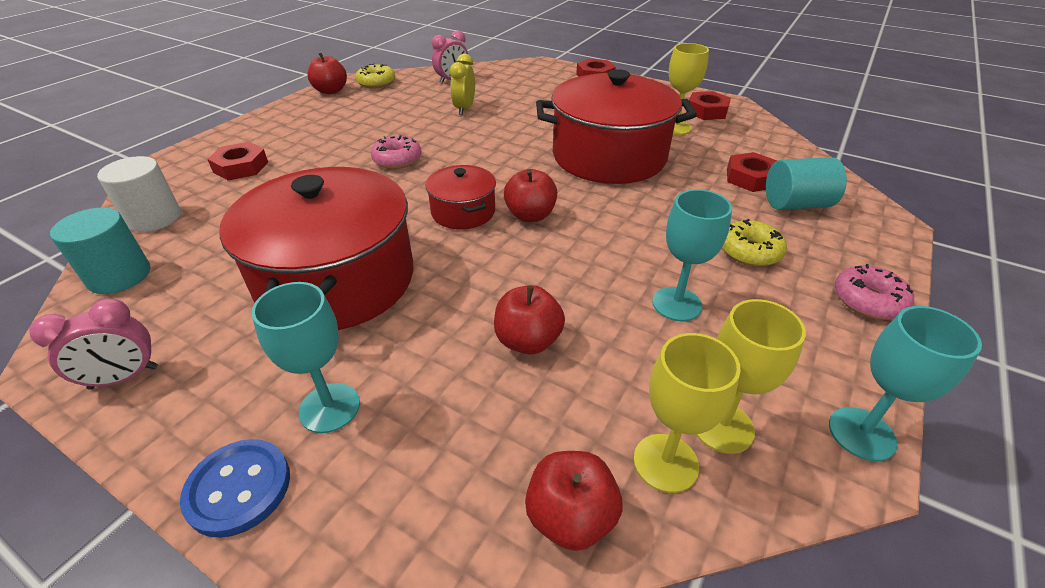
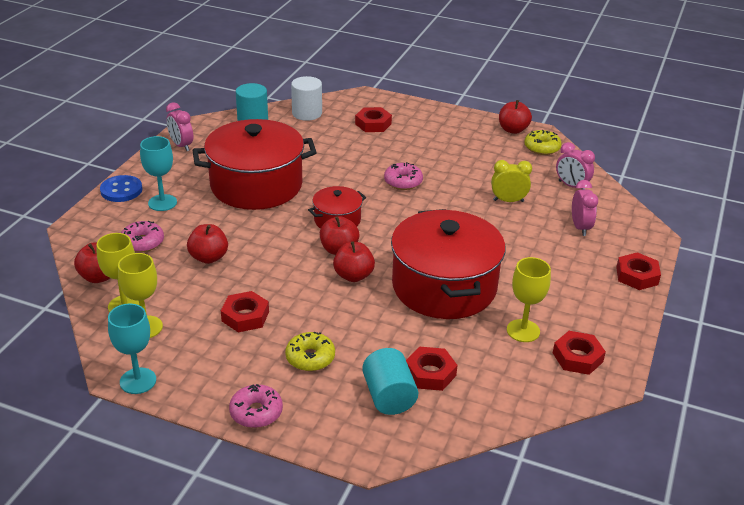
camera: 80 degrees right, 5 degrees down
turquoise goblet [652,189,732,321] -> red nut [221,291,269,332]
none -> pink donut [121,221,164,253]
none -> red apple [333,241,375,282]
none -> pink clock [572,180,598,236]

